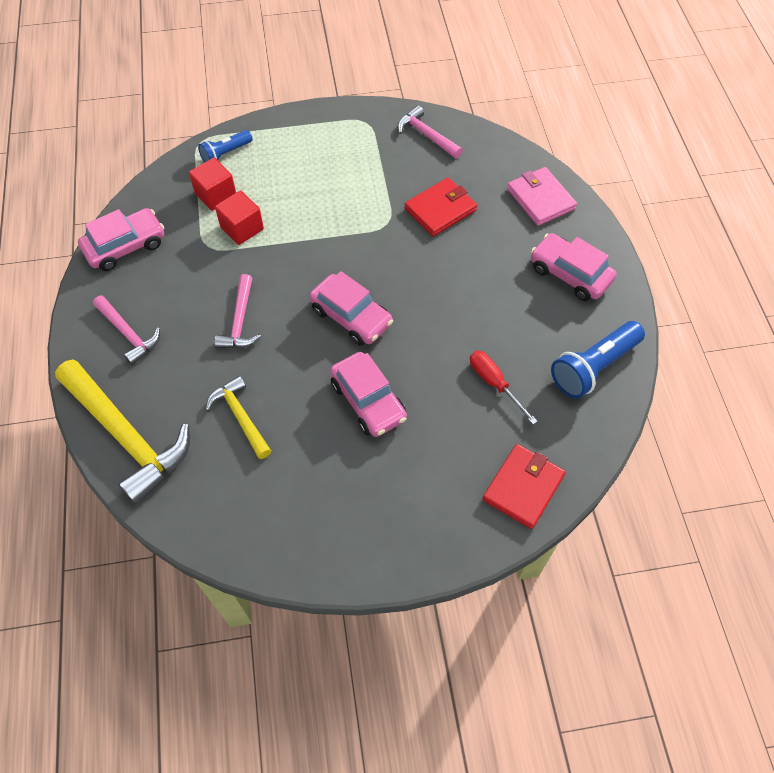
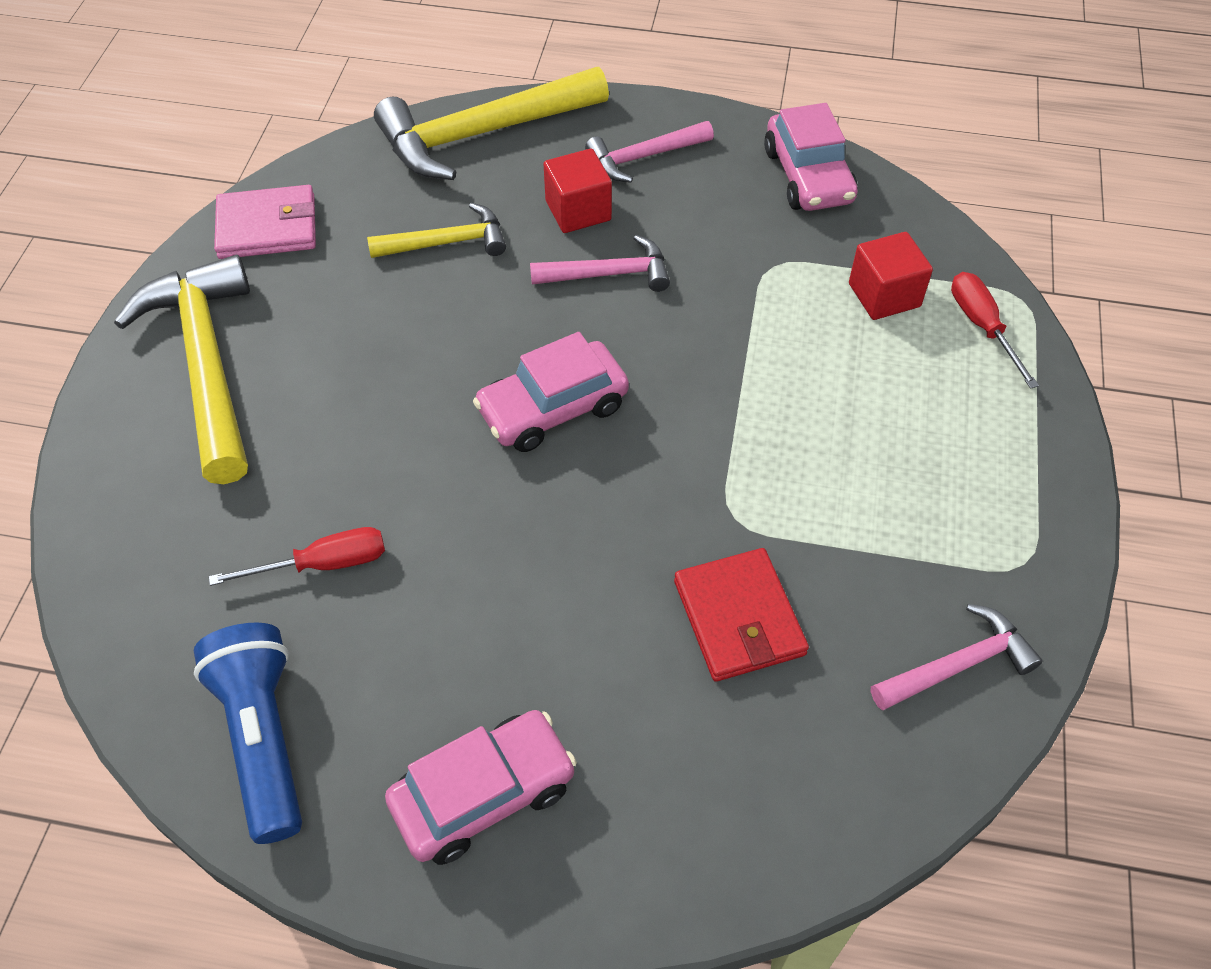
camera: 110 degrees right, 5 degrees down
blue flashlight [198,130,253,163] -> red screwdriver [951,272,1039,389]
pink hammer [214,274,261,348] -> pink hammer turned 150 degrees clockwise [530,235,670,292]
red cube [215,191,264,245] -> red cube moved to [543,149,612,233]
pink car [330,352,407,437] -> none
red wallet [483,444,566,529] -> none
pink wallet [507,167,577,226] -> pink wallet moved to [214,185,316,259]
none -> yellow hammer [114,255,250,484]

